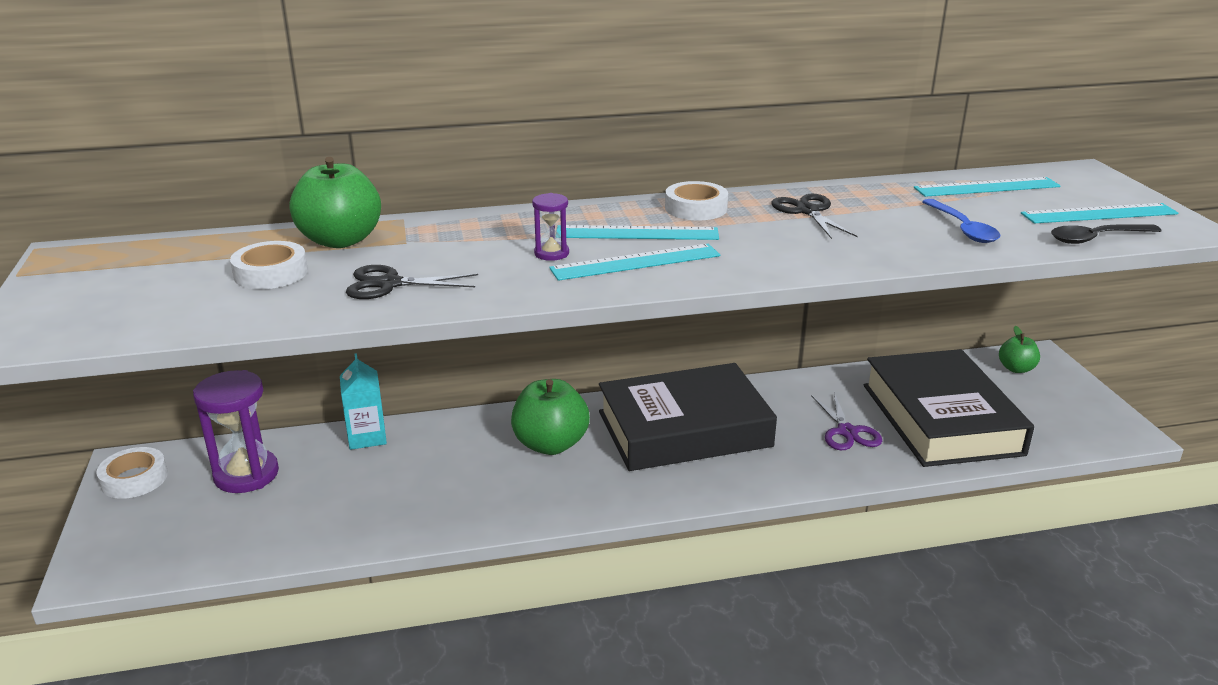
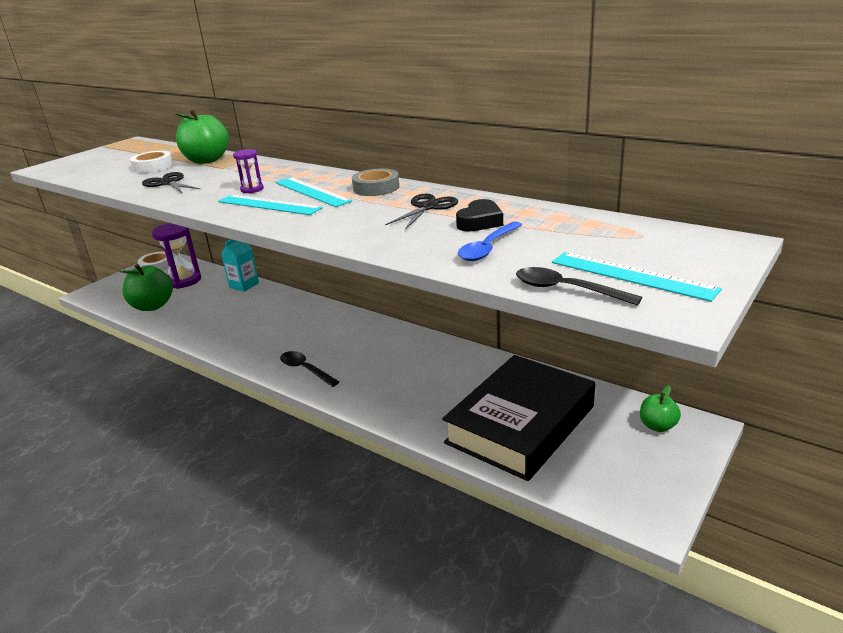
camera: 50 degrees right, 0 degrees up
green apple [511,379,590,455] -> green apple moved to [119,264,173,311]
black book [599,363,777,471] -> none
white tape [665,181,728,220] -> grey tape [352,168,399,196]
purple scissors [811,392,882,450] -> none
turquoise ruler [914,177,1061,197] -> none
none -> black spoon [280,351,339,387]
none -> black heart [456,199,503,232]

